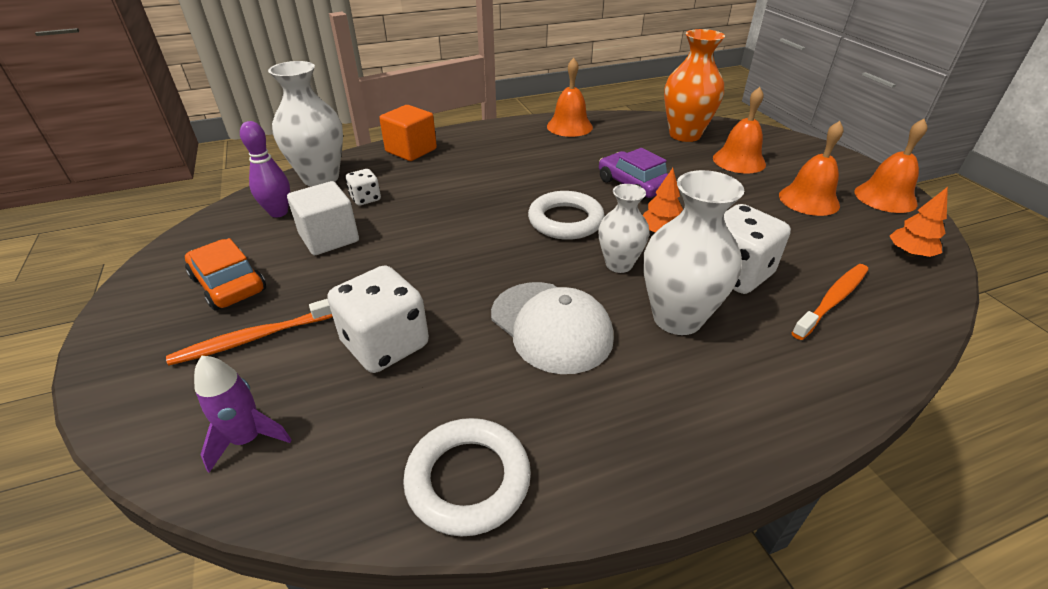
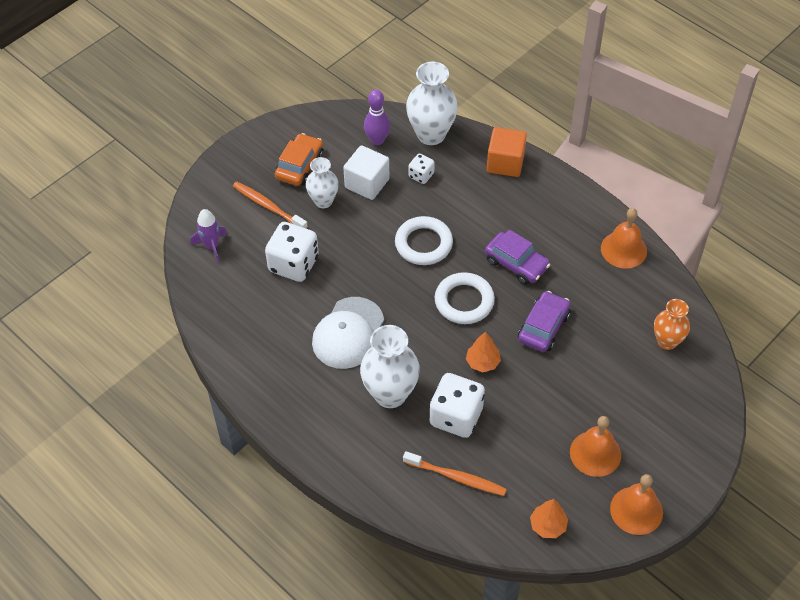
camera: 65 degrees right, 15 degrees up
white ring [403,418,531,536] -> white ring moved to [395,216,453,265]
white vase [598,184,649,273] -> white vase moved to [306,157,339,208]
orange vase [664,29,725,142] -> orange vase [654,299,690,350], size x0.62
orange bell [713,87,766,174] -> none
none -> purple car [485,230,550,285]

